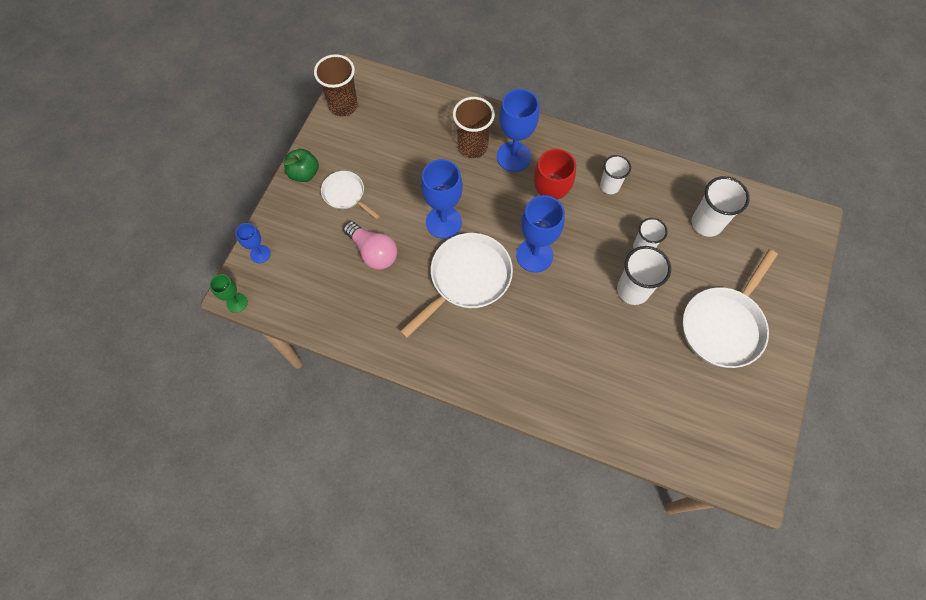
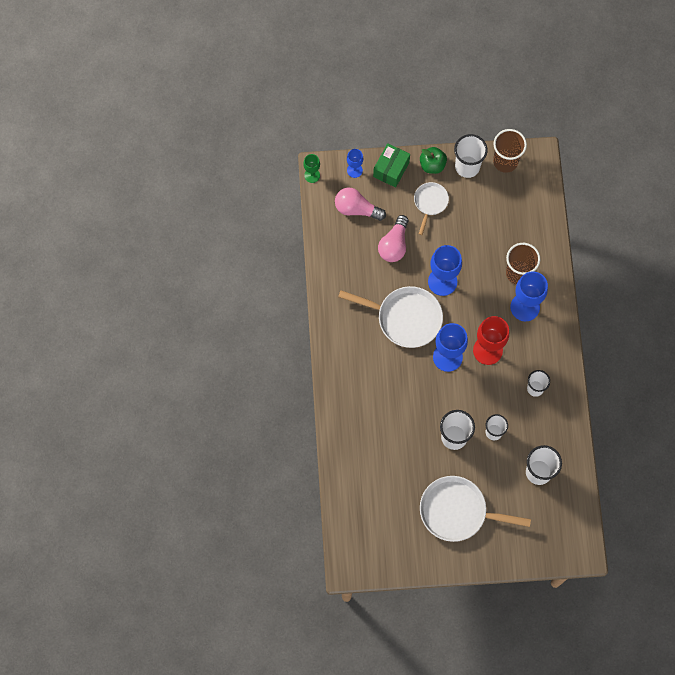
camera: 65 degrees right, 5 degrees up
none -> pink light bulb [335,188,386,221]
none -> green box [373,143,410,188]
none -> white cup [454,134,488,178]

